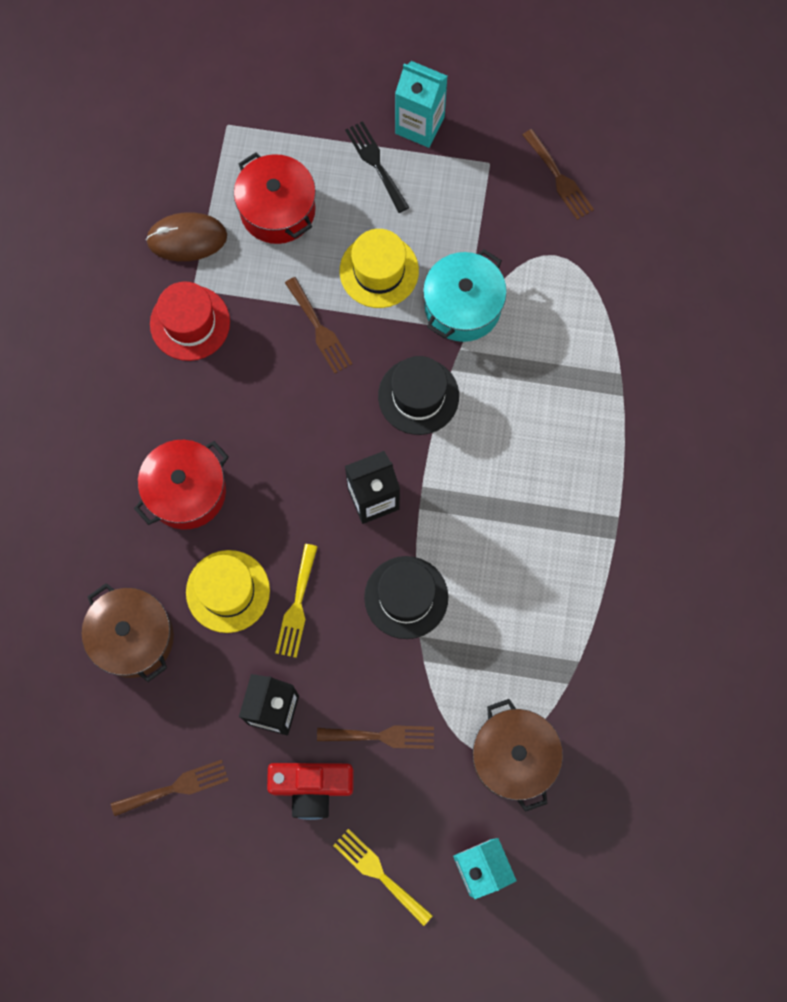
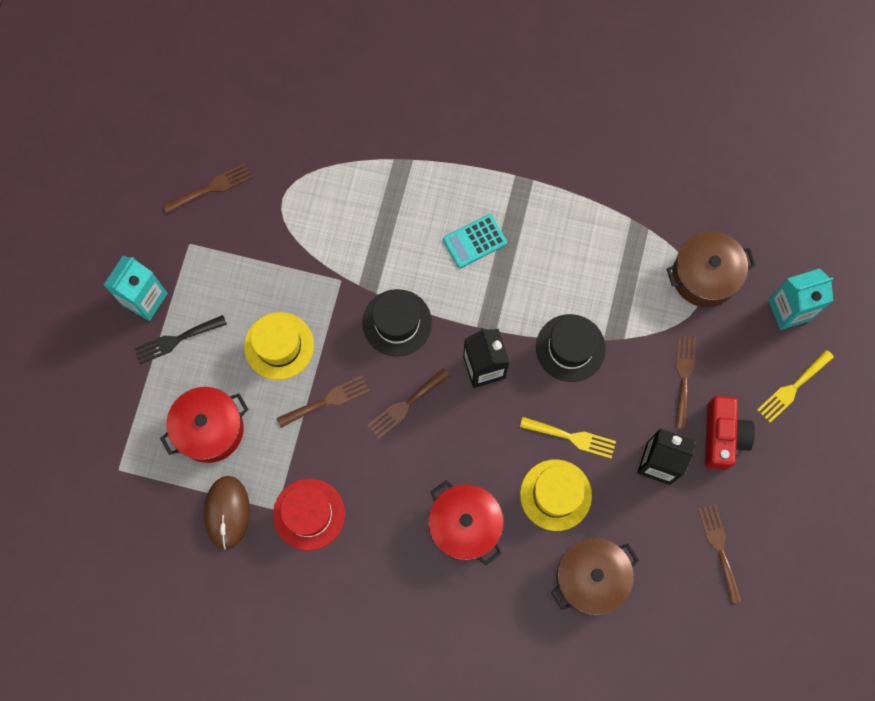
camera: 85 degrees left, 0 degrees up
turquoise pot [423,249,507,342] -> none
none -> brown fork [368,368,450,439]
none -> turquoise calculator [443,214,507,268]

